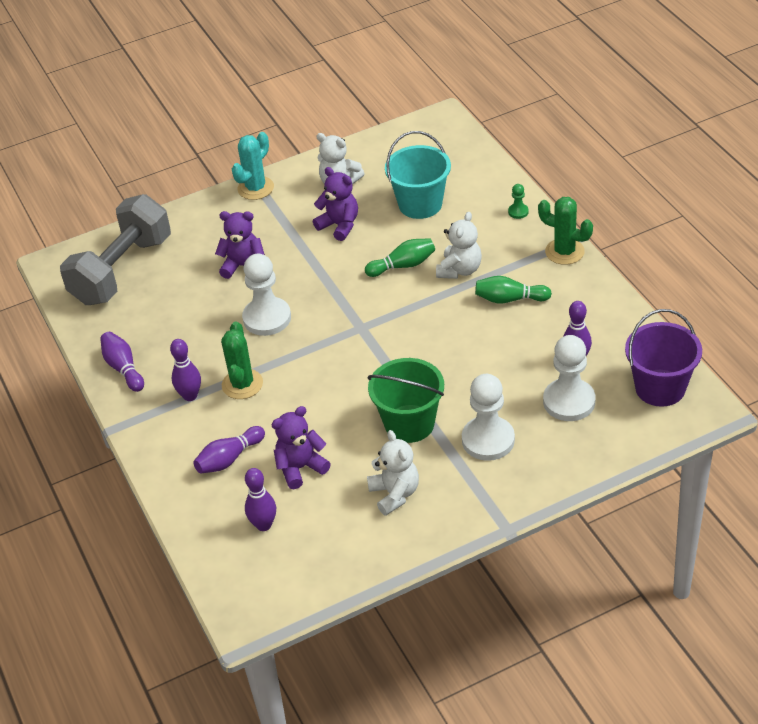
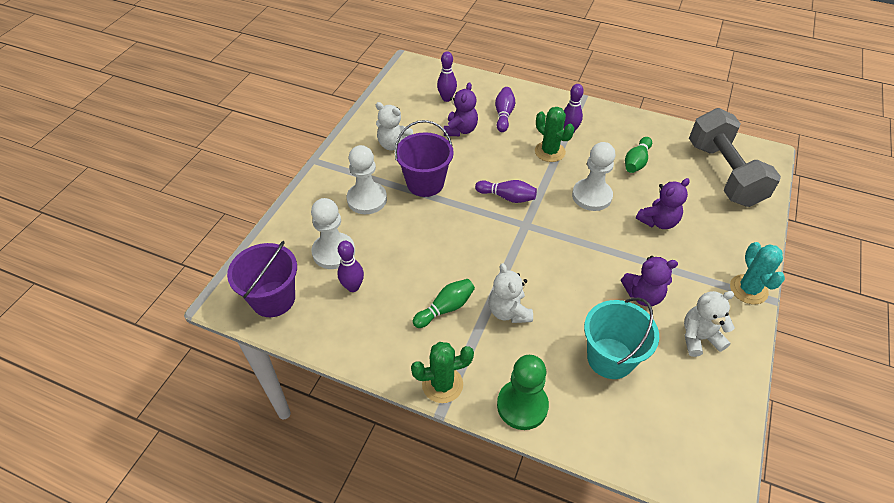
camera: 135 degrees right, 5 degrees up
purple bowling pin [100,332,144,392] -> purple bowling pin moved to [475,180,537,203]
green bowling pin [365,238,435,277] -> green bowling pin moved to [625,137,652,173]
green bucket [368,358,444,443] -> purple bucket [395,120,454,197]
green pawn [508,184,529,219] -> green pawn [497,355,549,430], size x2.26

